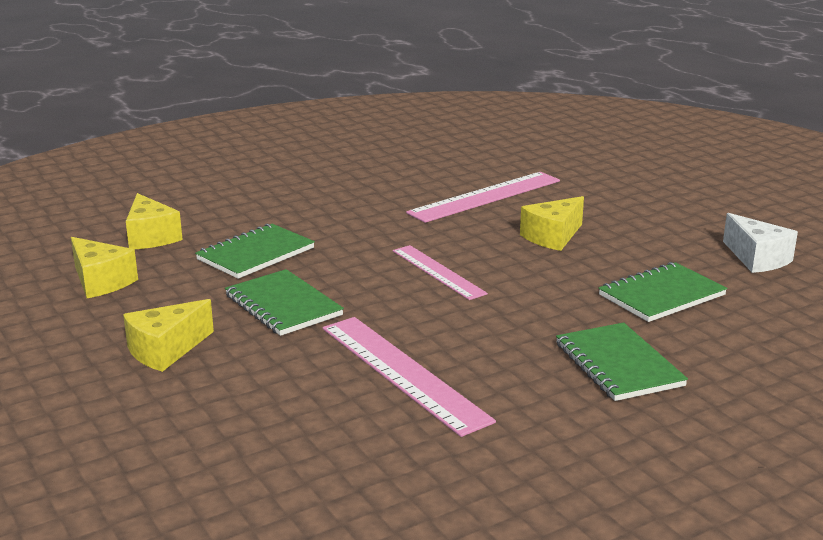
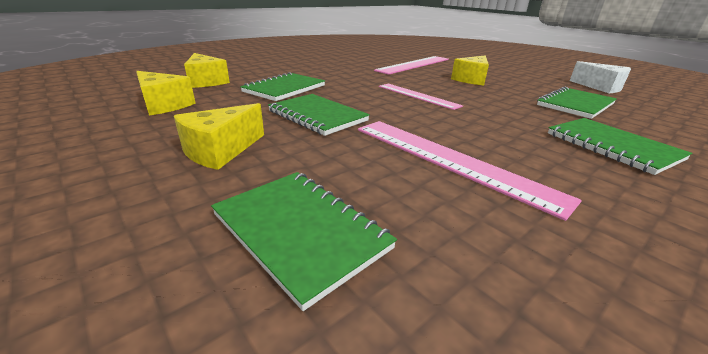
camera: 10 degrees left, 5 degrees up
none -> green notebook [211,172,397,311]

